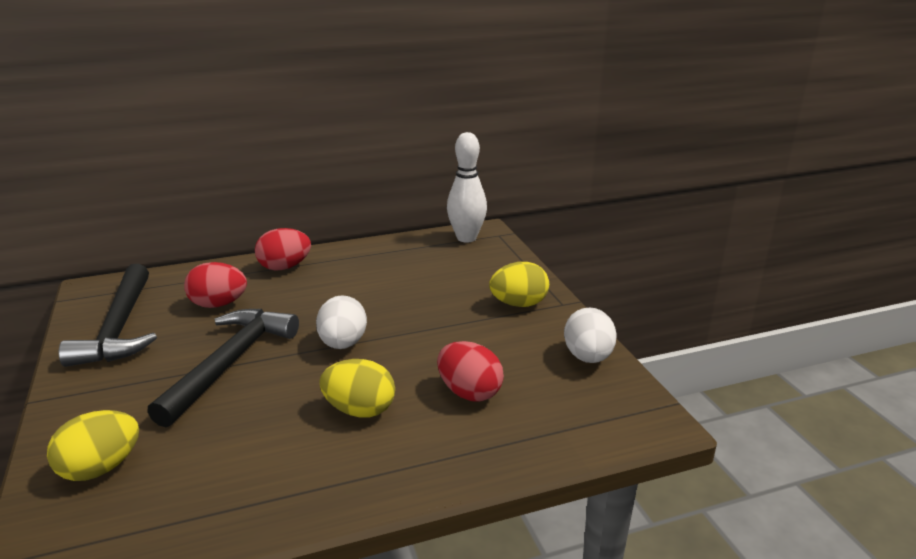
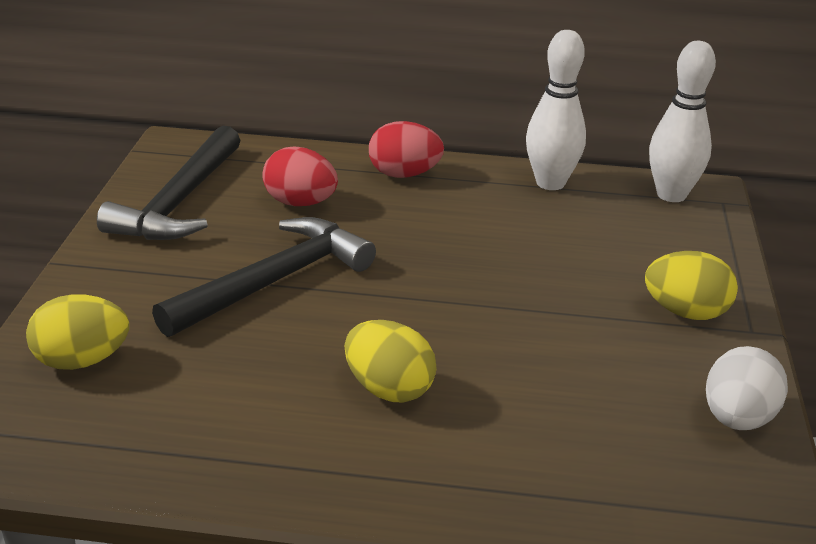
camera: 25 degrees right, 5 degrees up
white egg [316,295,367,349] -> none
red egg [437,341,504,402] -> none
none -> white bowling pin [526,30,586,190]

